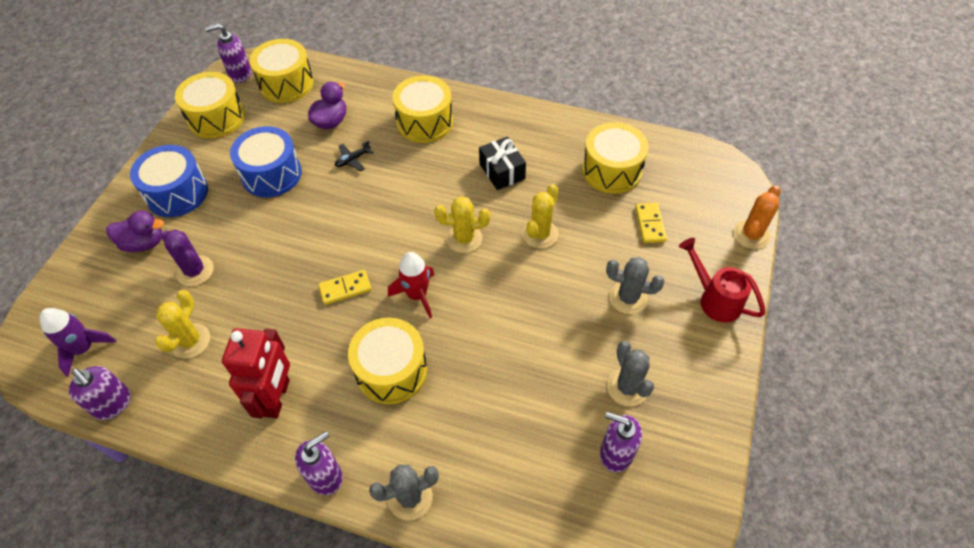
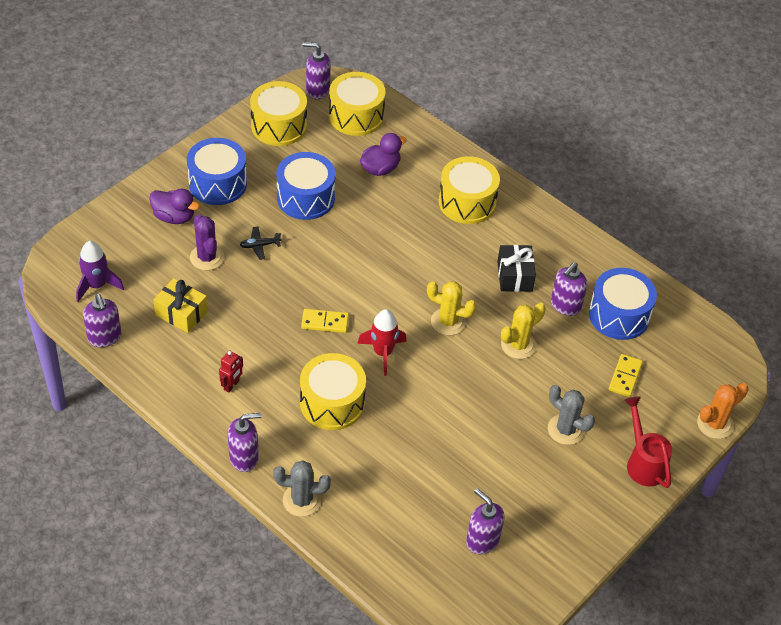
camera: 20 degrees right, 5 degrees down
yellow cactus [155,290,210,359] -> yellow gift [153,278,208,333]
red robot [222,328,290,418] -> red robot [219,350,243,392], size x0.48
black plane [335,140,373,171] -> black plane moved to [240,227,281,260]
yellow drum [582,122,649,194] -> blue drum [589,268,657,340]
grey cactus [607,341,654,406] -> none
none -> purple soap dispenser [551,262,587,316]

